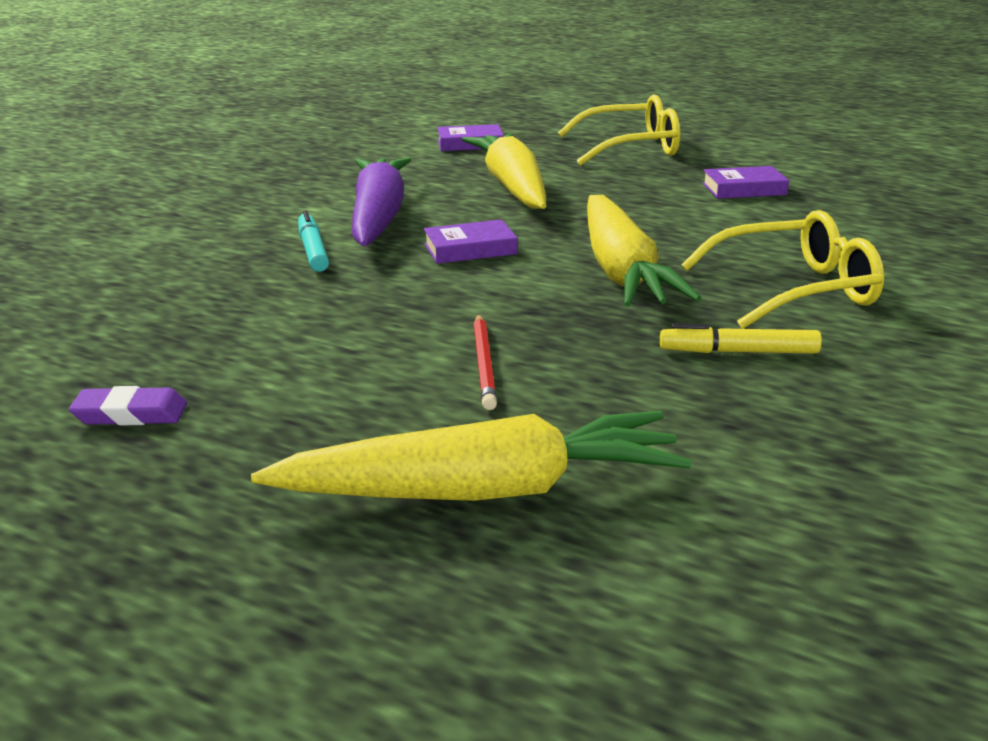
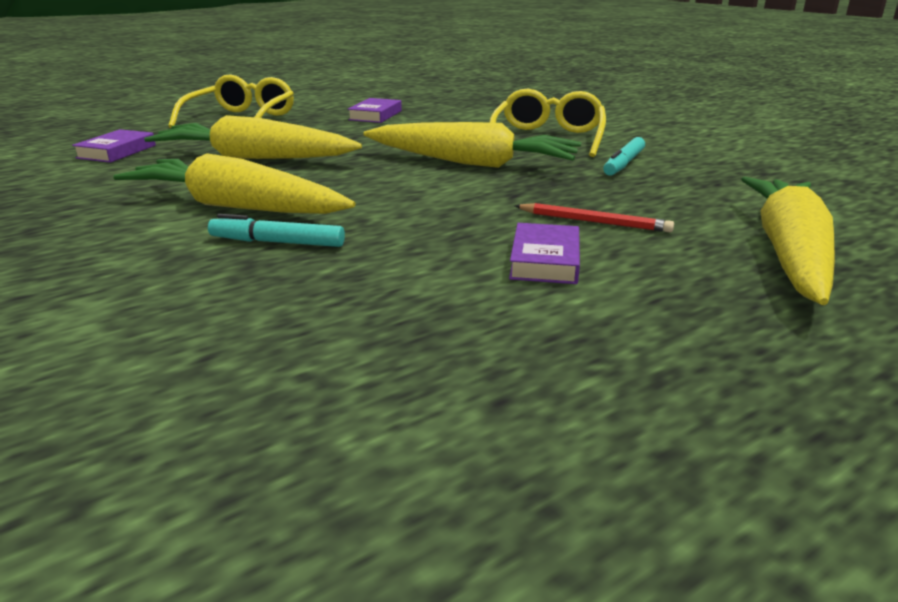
camera: 65 degrees left, 0 degrees up
purple eraser [69,386,187,425] -> none
purple carrot [352,158,411,246] -> yellow carrot [113,153,355,214]
purple book [424,219,518,264] -> purple book moved to [509,223,580,284]
yellow marker [660,324,822,354] -> turquoise marker [603,137,645,176]

